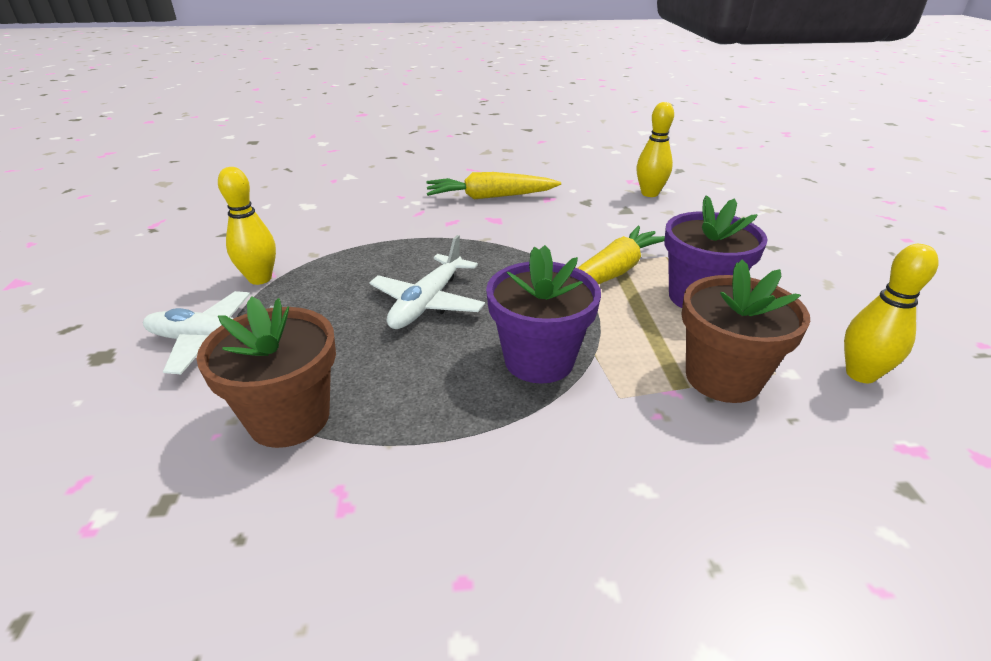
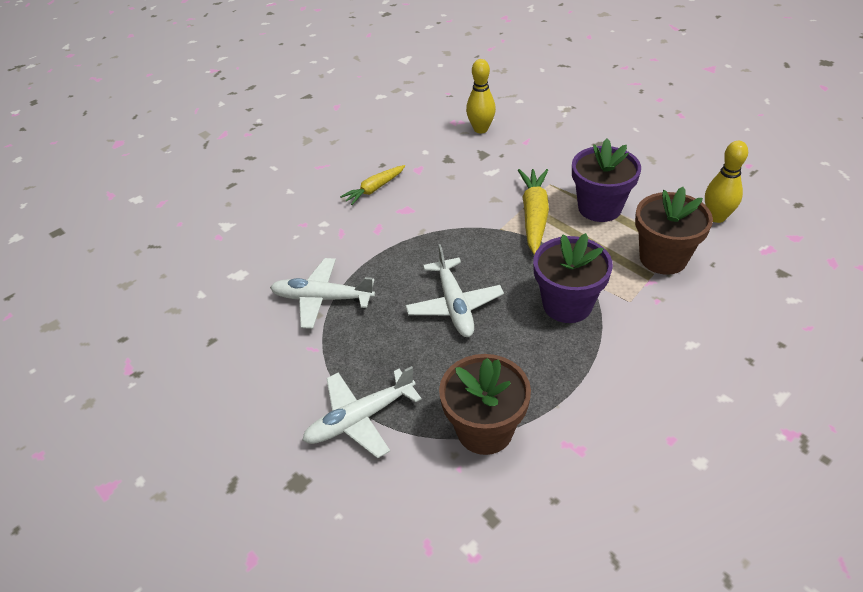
camera: 35 degrees left, 10 degrees up
yellow bowling pin [218,167,276,285] -> none
yellow carrot [426,172,561,199] -> yellow carrot [340,165,405,205], size x0.63
none -> white plane [270,258,375,329]

